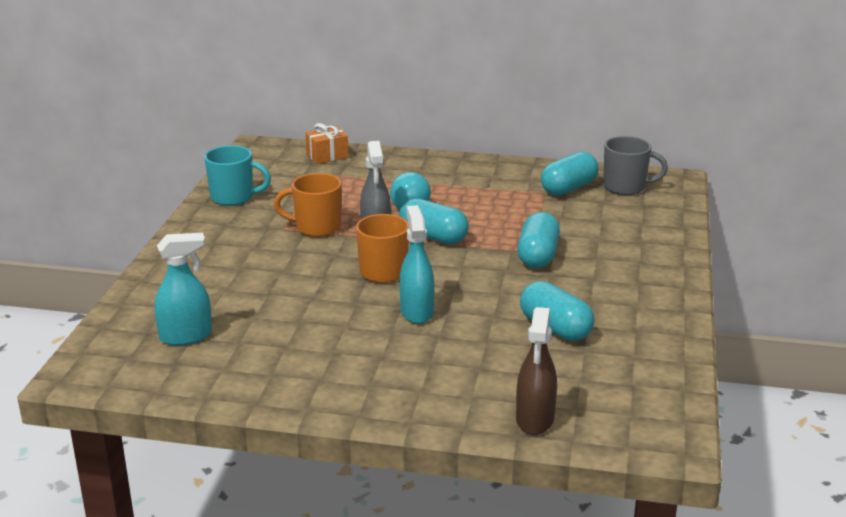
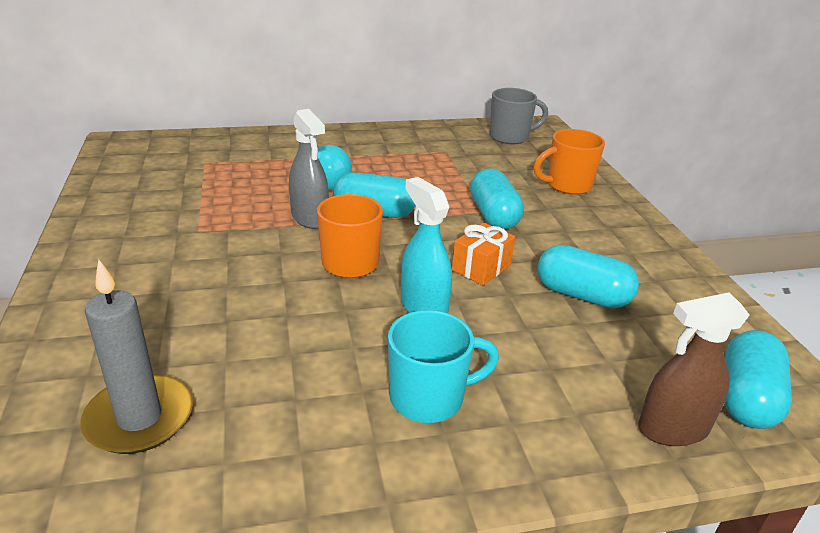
camera: 25 degrees left, 5 degrees up
turquoise spray bottle [155,233,212,346] -> grey candle [80,259,193,454]
turquoise mug [204,145,271,206] -> turquoise mug moved to [388,310,499,423]
orange mug [274,173,342,237] -> orange mug moved to [534,129,605,195]
orange gift [306,123,348,164] -> orange gift moved to [452,223,515,285]
brown spray bottle [516,307,557,435] -> brown spray bottle turned 90 degrees clockwise [638,292,750,446]
turquoise capsule [541,152,598,196] -> turquoise capsule moved to [725,330,792,429]

